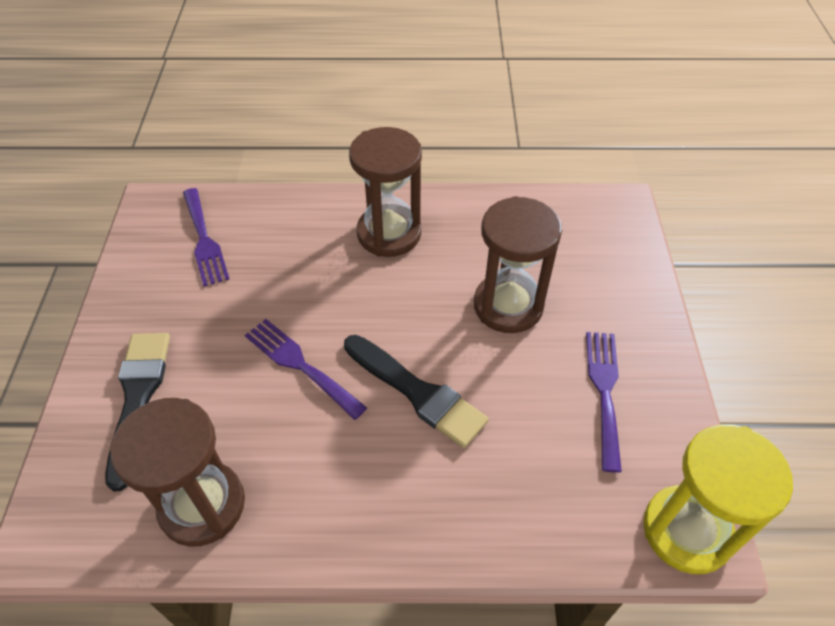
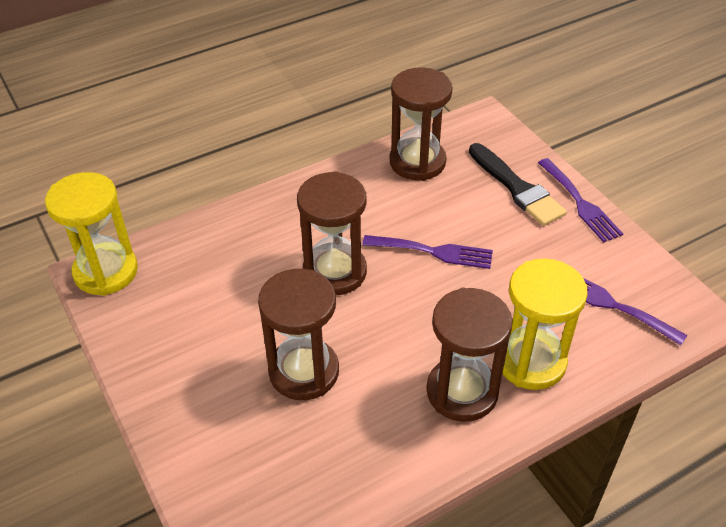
camera: 150 degrees right, 5 degrees down
black brush [344,335,489,448] -> brown hourglass [297,171,367,295]
purple fork [586,332,622,473] -> purple fork moved to [538,158,623,243]
none -> yellow hourglass [502,258,588,390]

